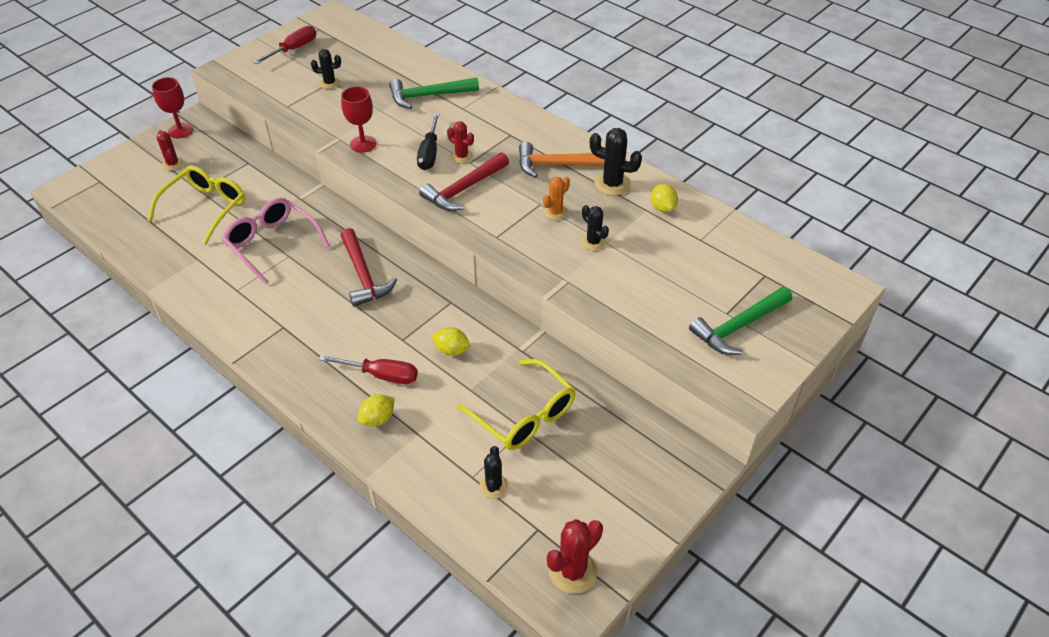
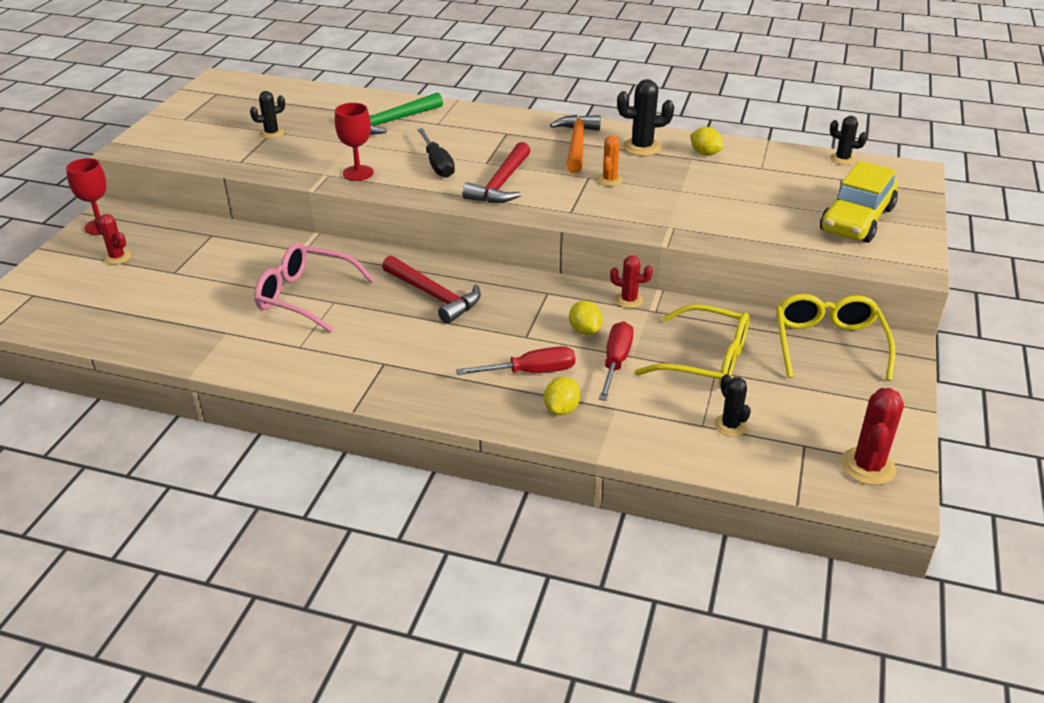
camera: 25 degrees left, 10 degrees down
yellow glasses [147,166,246,245] -> yellow glasses moved to [776,294,896,381]
red screwdriver [253,26,316,64] -> red screwdriver moved to [599,321,634,401]
yellow lemon [431,327,470,356] -> yellow lemon turned 75 degrees clockwise [569,301,603,335]
red cactus [447,121,474,163] -> red cactus moved to [610,255,653,308]
orange hammer [519,142,604,178] -> orange hammer turned 120 degrees clockwise [550,115,601,173]
black cactus [581,205,609,250] -> black cactus moved to [830,116,867,165]
green hammer [689,287,792,355] -> yellow car [820,161,898,243]

